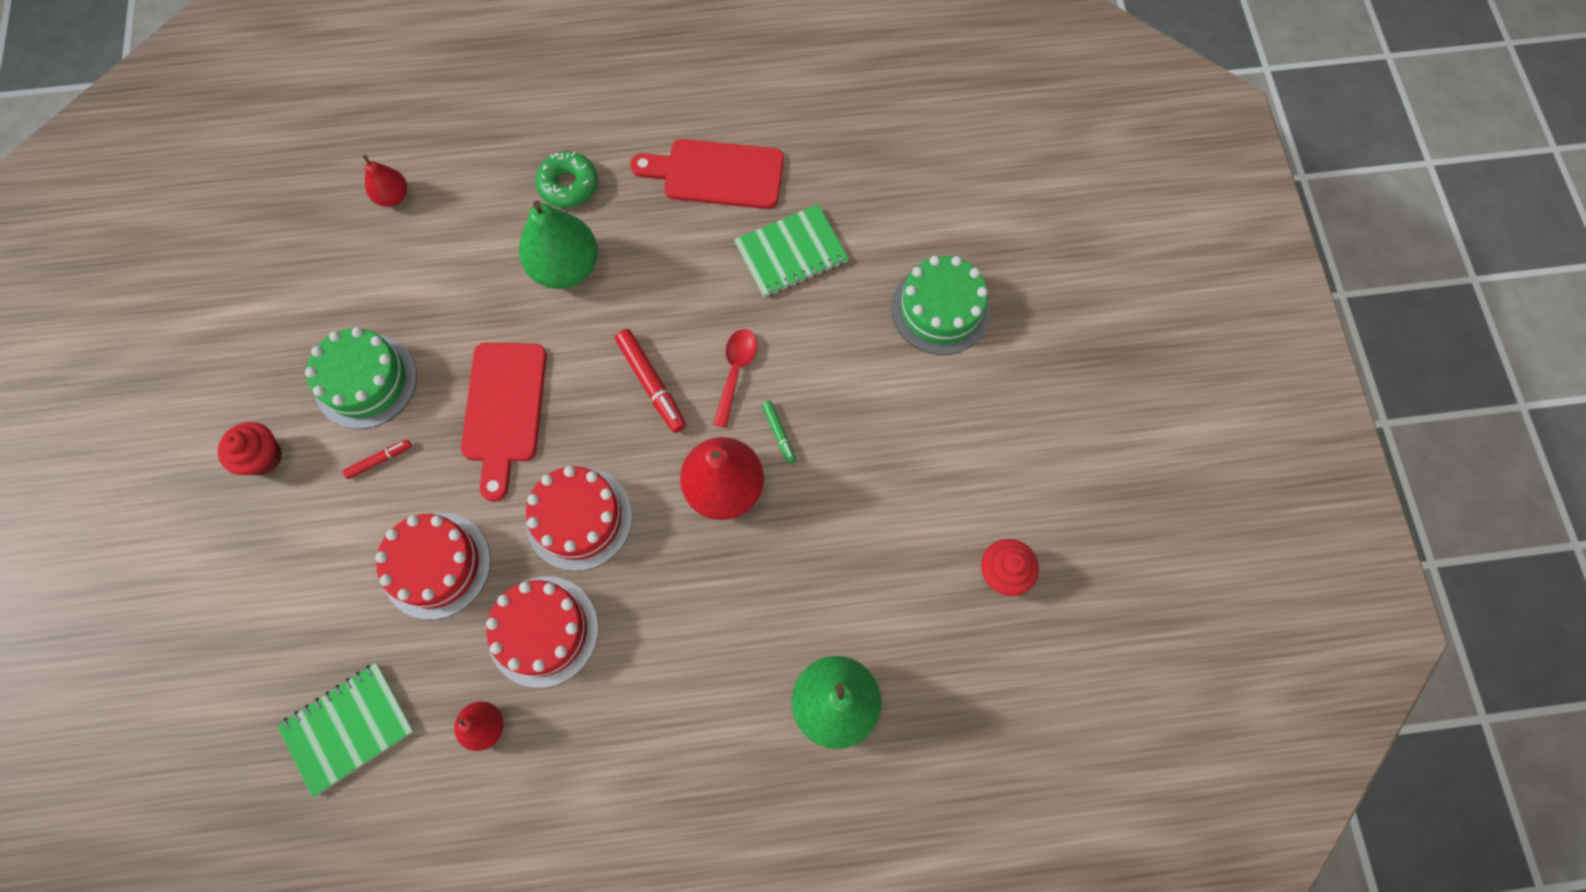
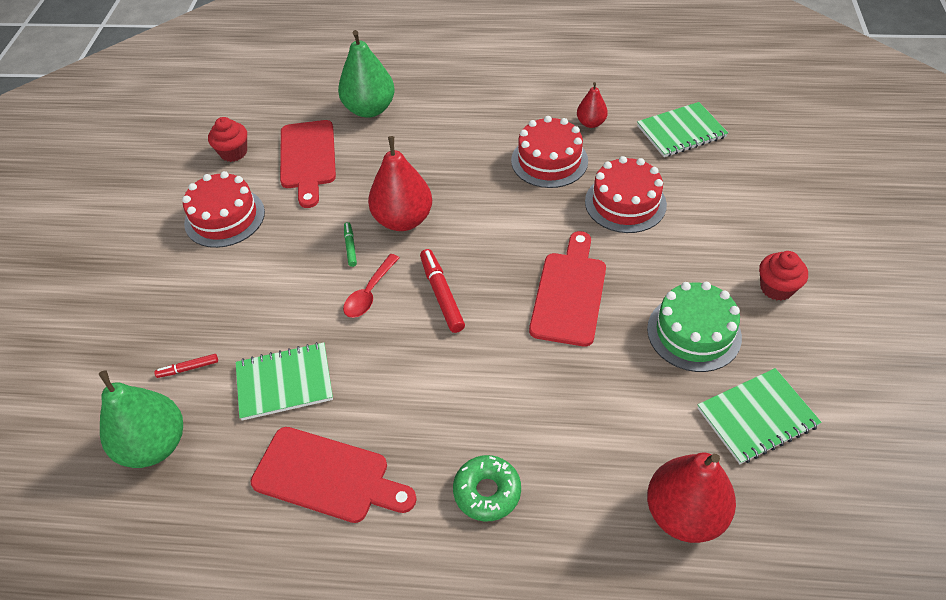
camera: 165 degrees left, 20 degrees down
red marker [343,439,412,479] -> red marker moved to [154,354,218,378]
red pear [362,155,407,207] -> red pear [647,453,736,543], size x1.87
green pear [519,201,598,289] -> green pear moved to [98,370,183,468]
red cake [526,466,632,571] -> red cake moved to [182,171,265,248]
green cake [891,256,991,355] -> none
none -> red cutting board [280,120,336,208]
none -> green notebook [697,368,822,464]

